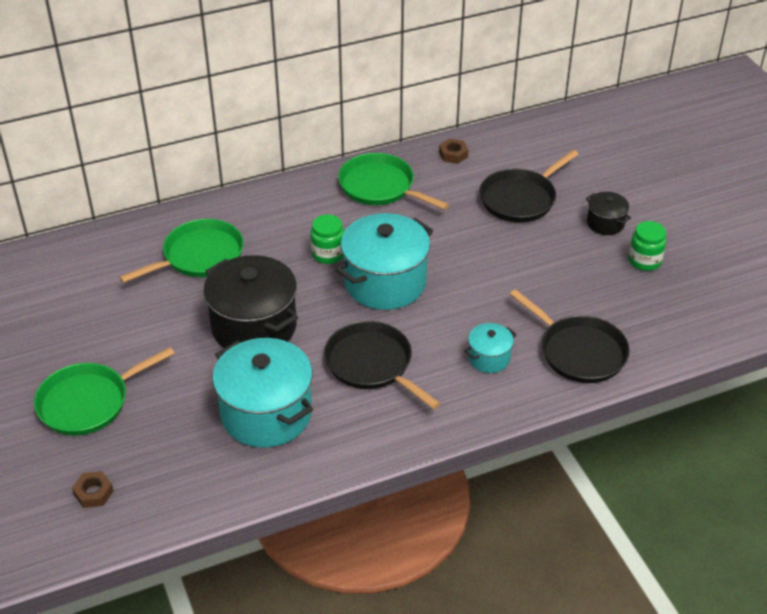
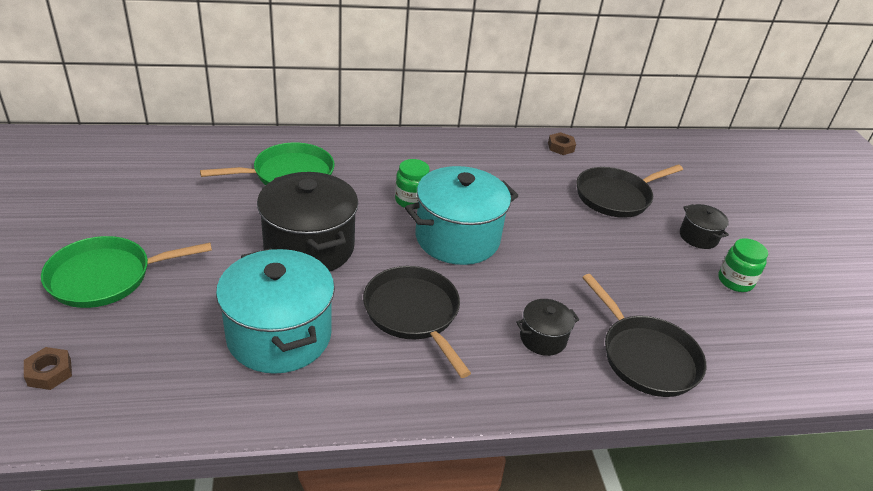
camera: 10 degrees right, 5 degrees down
green pan [338,153,449,210] -> none
turquoise pot [464,323,516,373] -> black pot [516,299,579,356]

